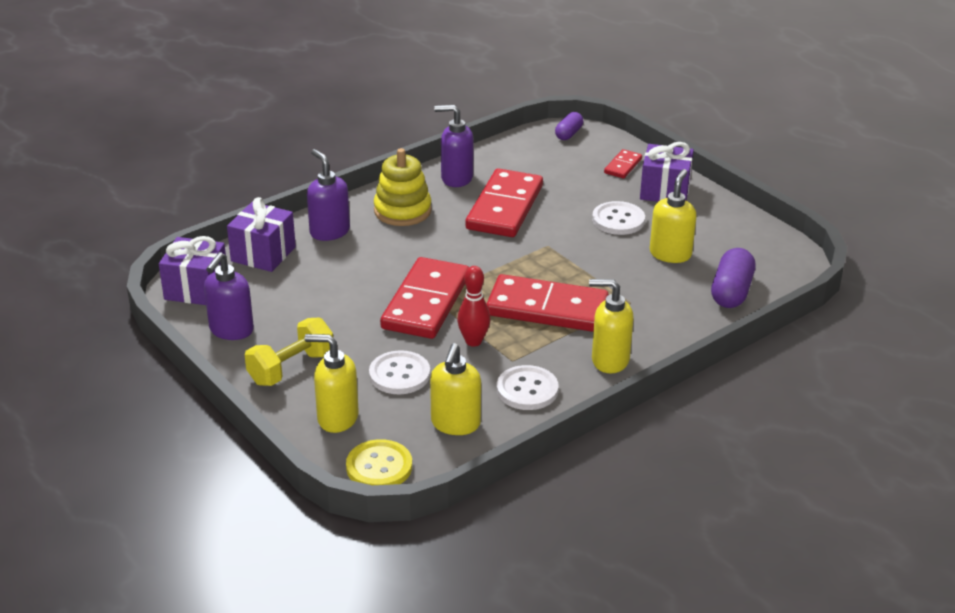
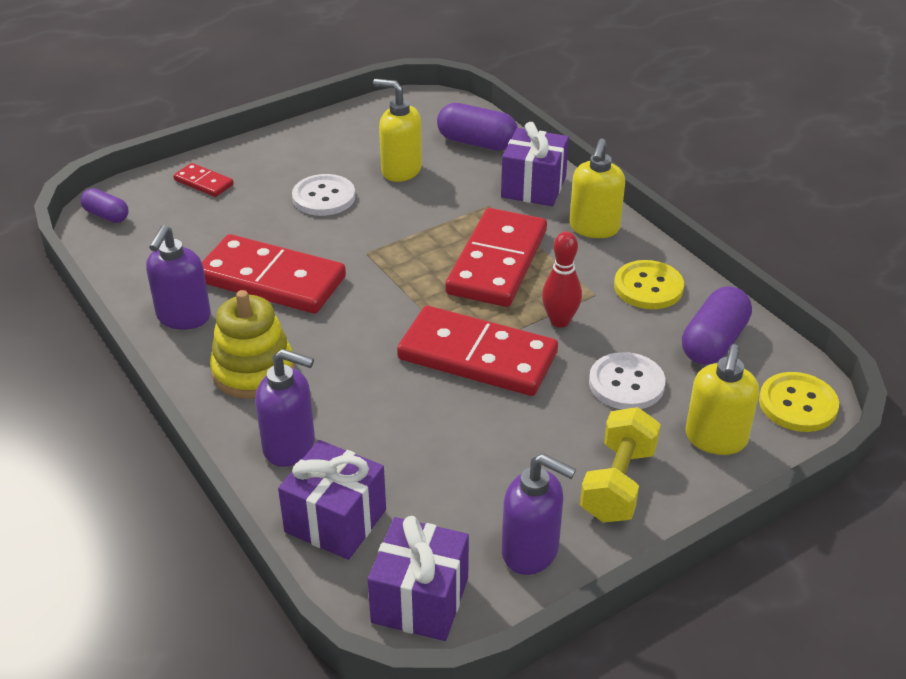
camera: 85 degrees left, 5 degrees up
yellow dumbbell [245,318,333,386] -> yellow dumbbell turned 60 degrees clockwise [580,407,661,523]
purple soap dispenser [307,149,350,241] -> purple soap dispenser turned 135 degrees counterclockwise [255,349,315,467]
yellow soap dispenser [430,343,481,435] -> purple capsule [682,286,752,365]
white button [497,365,559,410] -> yellow button [614,260,684,309]
purple gift [640,142,694,202] -> purple gift moved to [501,122,569,206]

